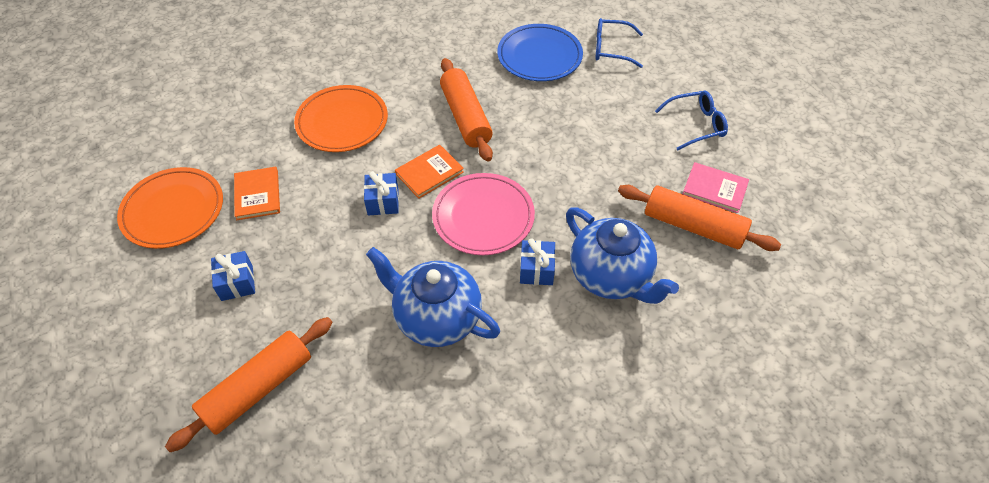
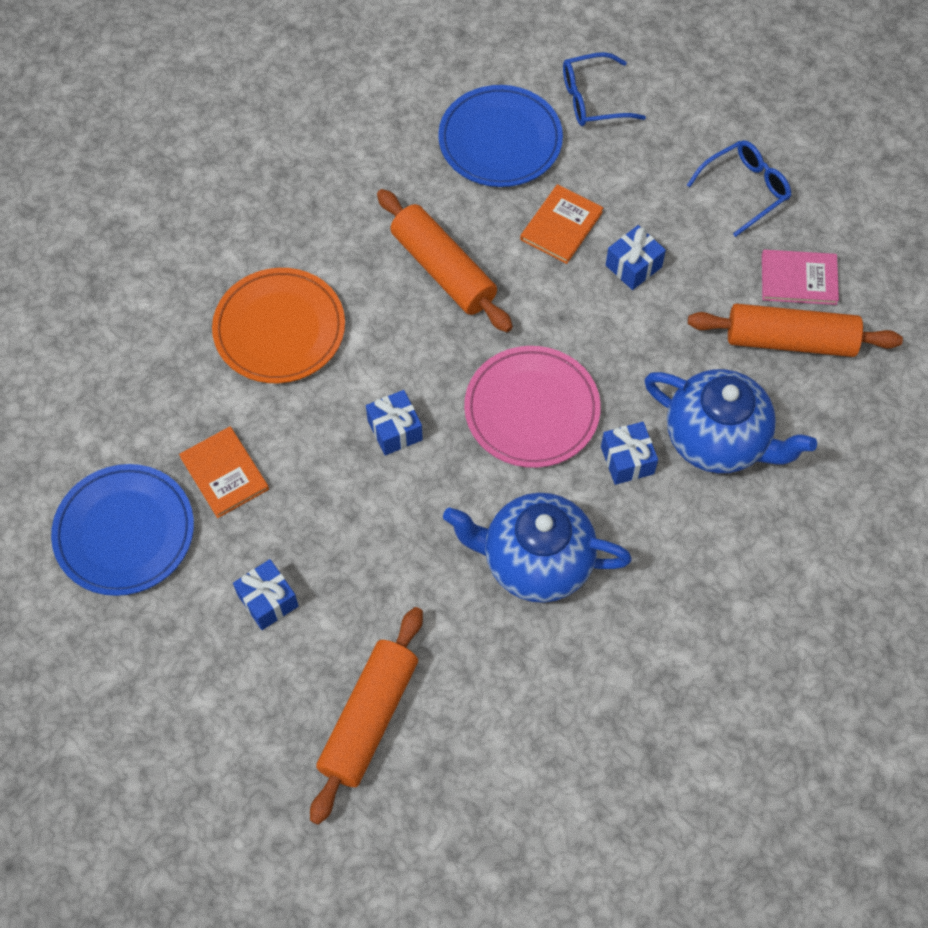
camera: 20 degrees left, 10 degrees up
orange plate [117,167,223,249] -> blue plate [51,464,194,596]
orange book [395,145,464,199] -> orange book moved to [520,184,604,264]
none -> blue gift [606,225,666,290]

